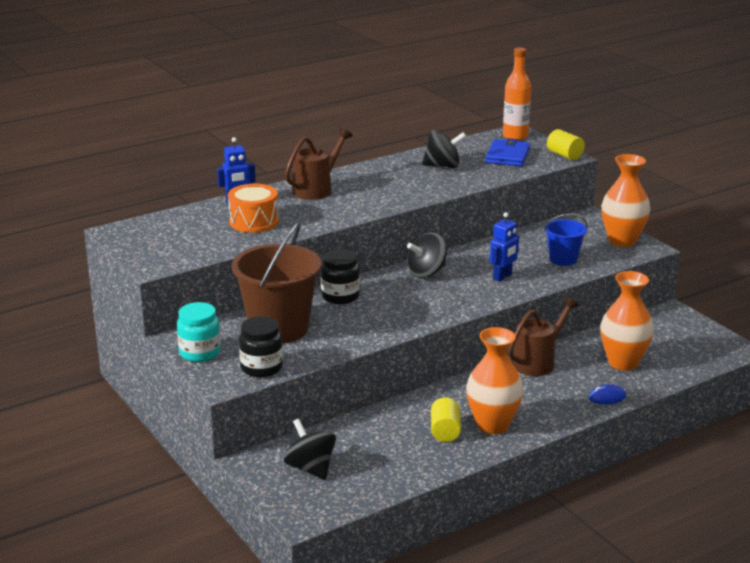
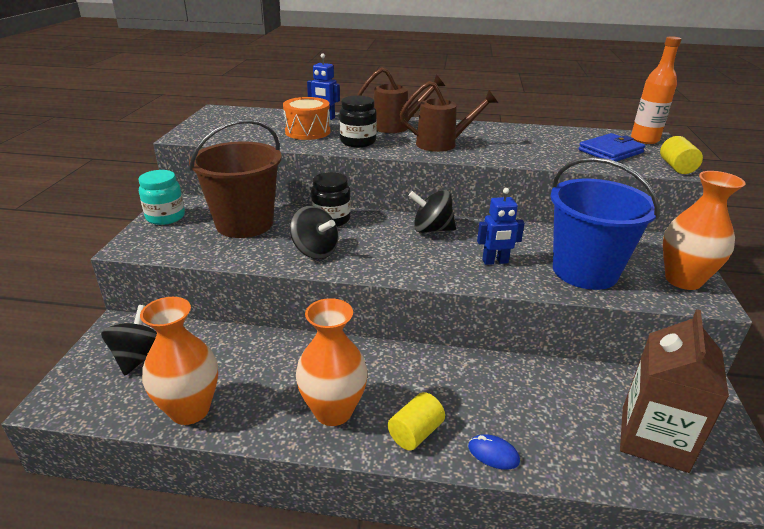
camera: 40 degrees right, 5 degrees up
black jar [239,316,283,378] -> black jar moved to [339,96,377,147]
black spinning top [422,130,466,168] -> black spinning top moved to [290,206,338,259]
yellow cylinder [431,397,461,442] -> yellow cylinder moved to [388,392,445,451]
brown watering can [508,296,579,376] -> brown watering can moved to [400,81,498,152]
blue bucket [544,213,588,266] -> blue bucket [551,157,660,290], size x1.91
orange vase [600,271,654,371] -> orange vase moved to [140,297,218,425]
none -> brown carton [620,309,729,473]

